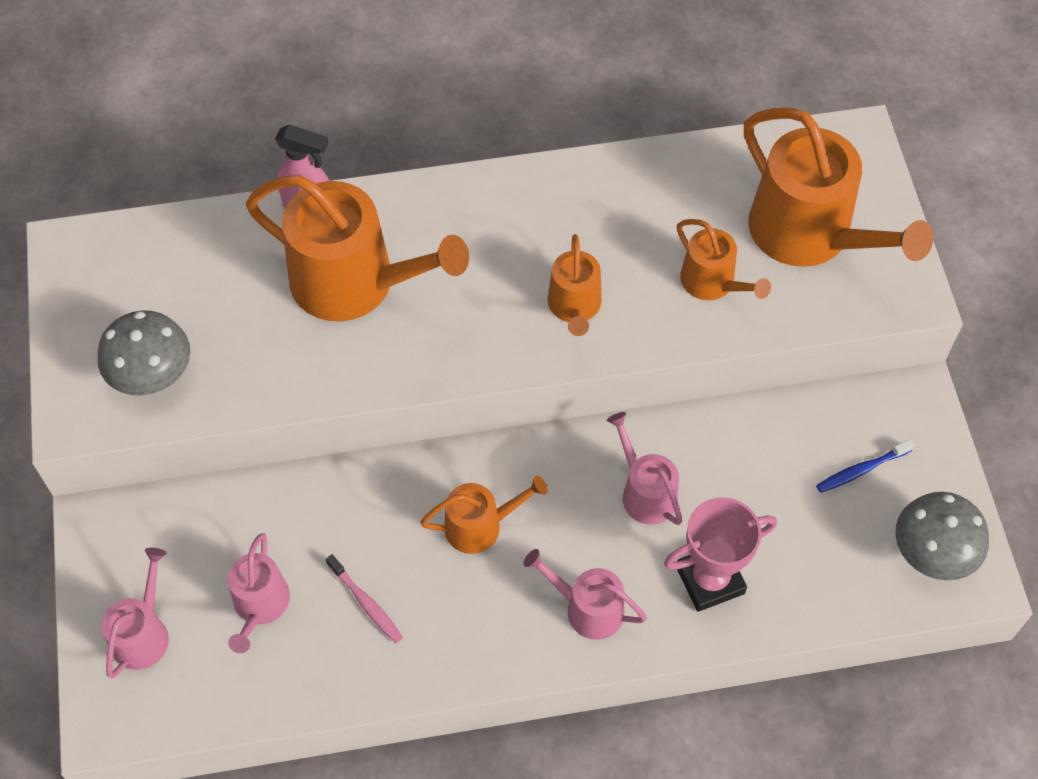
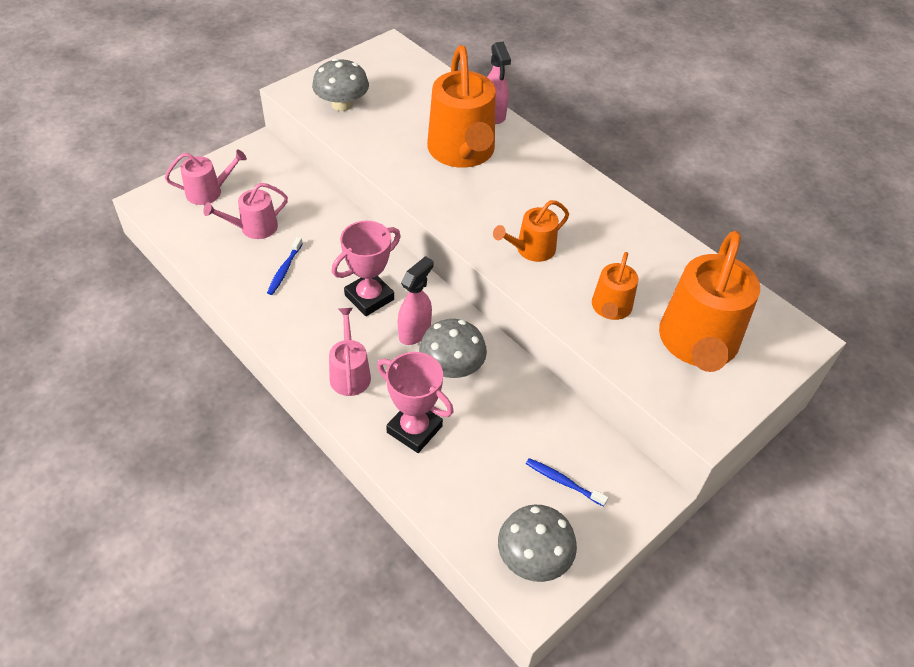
camera: 55 degrees right, 10 degrees down
pink toothbrush [326,554,403,643] -> blue toothbrush [267,237,303,295]
orange watering can [420,475,548,554] -> pink trophy [332,221,401,316]
pink watering can [607,412,683,525] -> grey mushroom [419,319,487,378]
none -> pink spray bottle [398,256,434,345]

